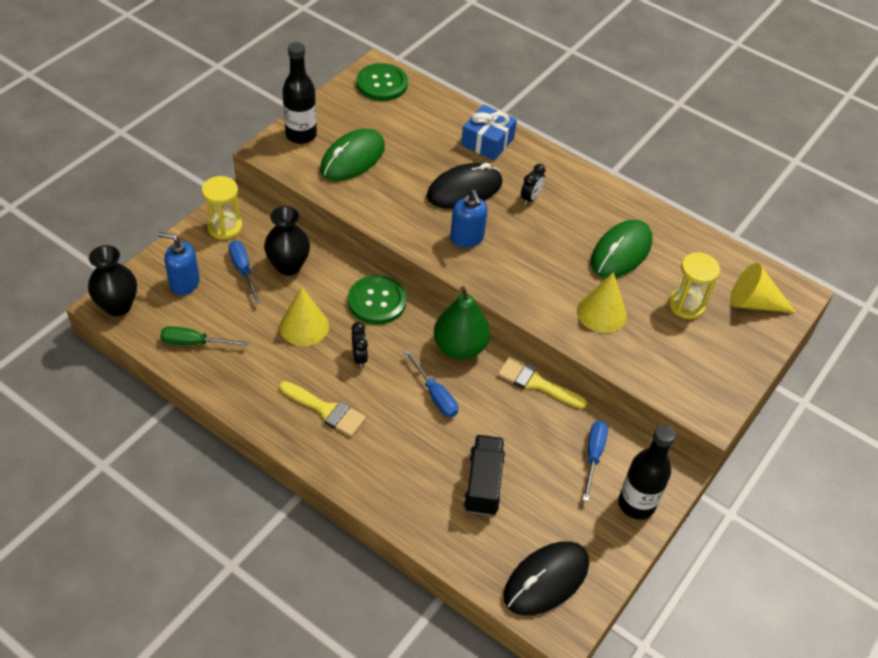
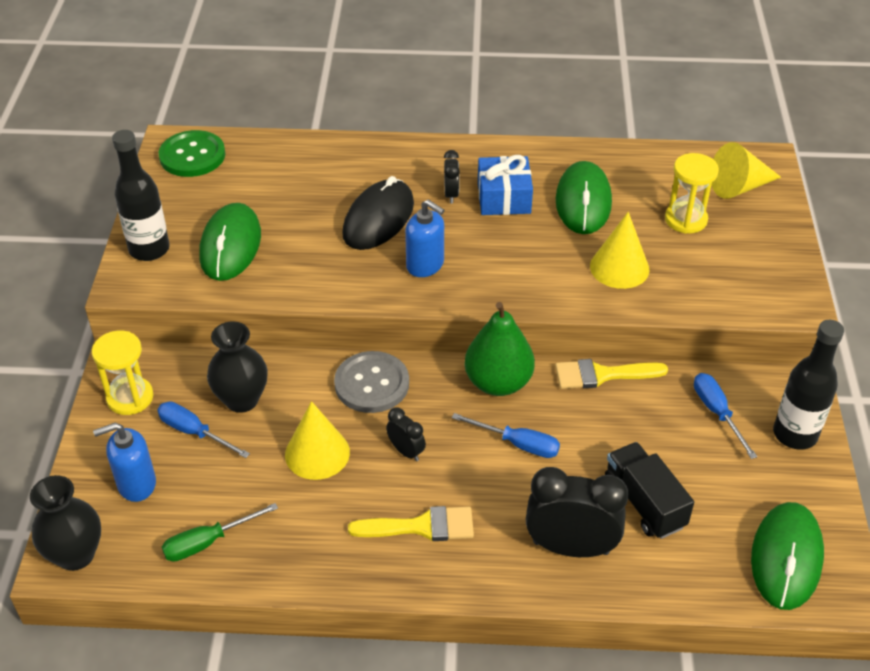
camera: 30 degrees left, 5 degrees down
green button [348,275,406,324] -> grey button [334,351,409,413]
blue gift [461,104,517,160] -> blue gift moved to [478,155,533,215]
black mouse [504,541,589,615] -> green mouse [751,502,824,610]
none -> black clock [526,467,629,557]

